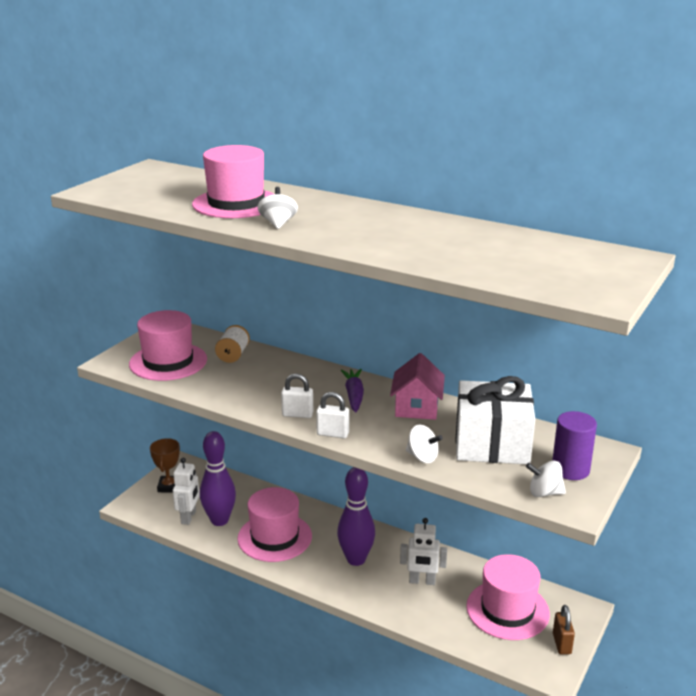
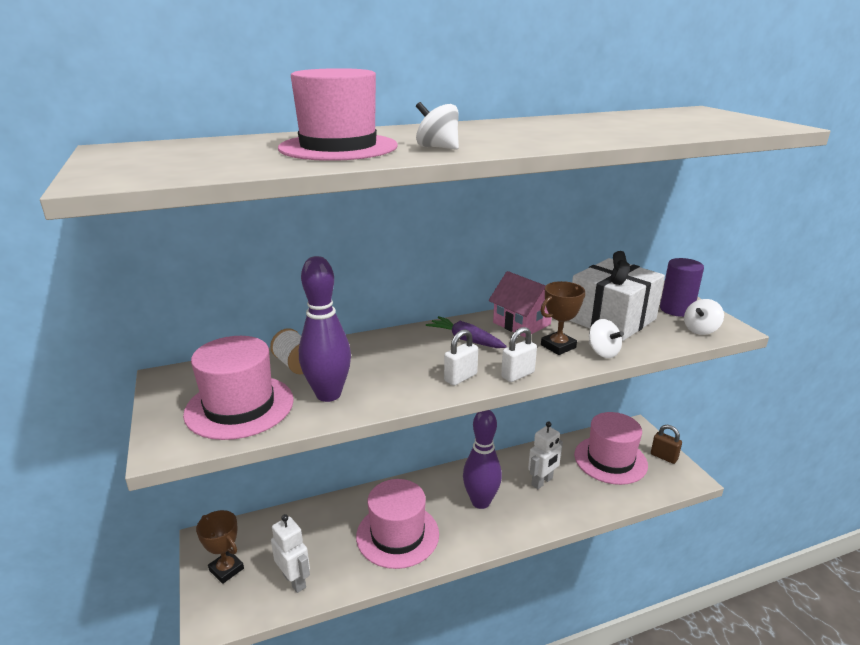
camera: 50 degrees left, 0 degrees up
purple bowling pin [200,431,236,526] -> purple bowling pin moved to [299,256,351,402]
white spinning top [406,425,443,463] -> white spinning top turned 75 degrees clockwise [589,319,624,358]
none -> brown trophy [541,281,585,355]

